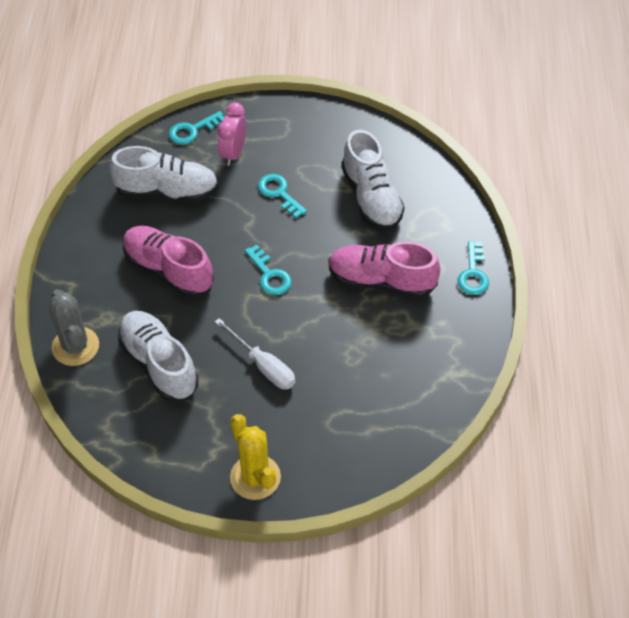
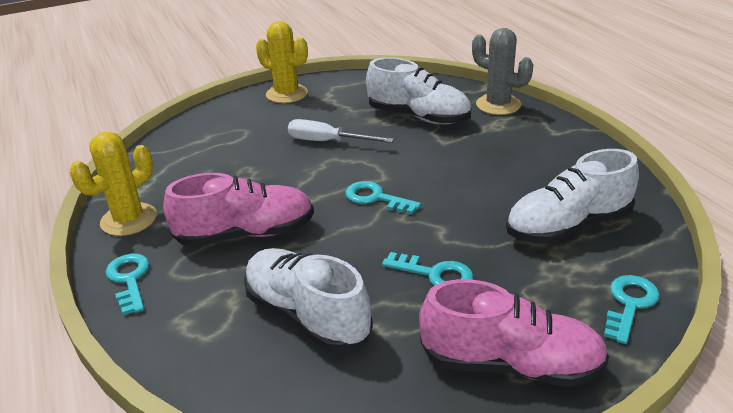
camera: 155 degrees right, 20 degrees down
pink shoe [123,226,214,297] -> pink shoe moved to [419,279,609,387]
pink clock [217,102,246,166] -> none
none -> yellow cactus [70,132,157,236]

